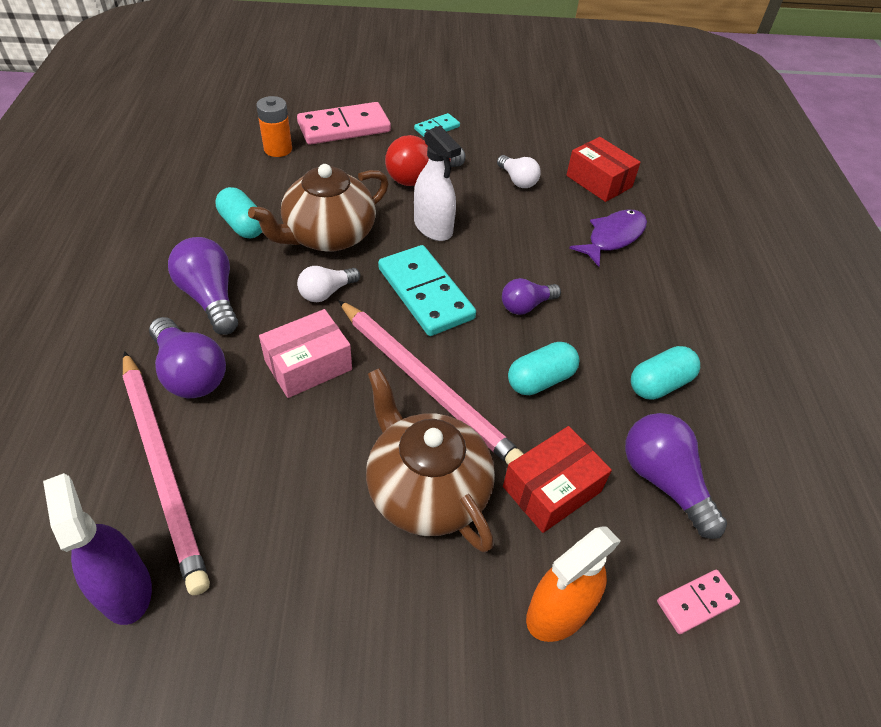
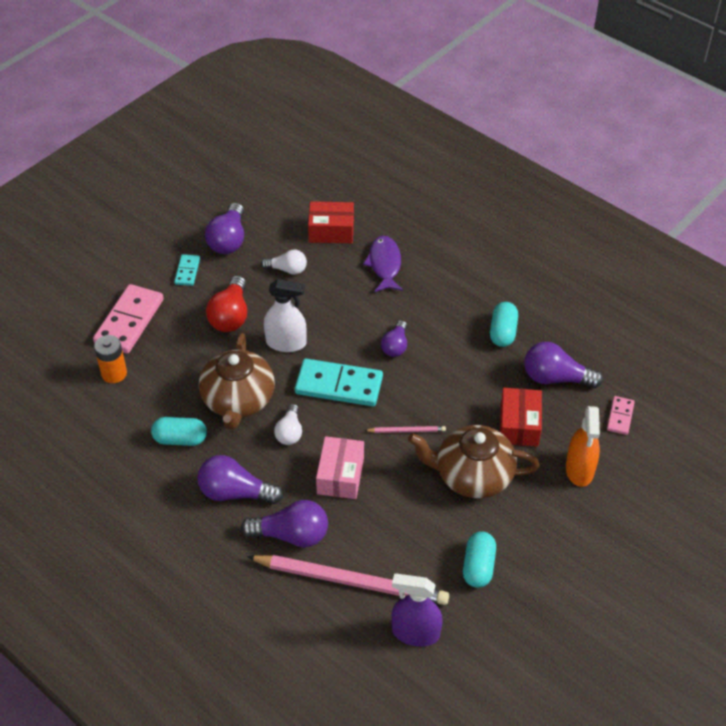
camera: 45 degrees left, 0 degrees up
pink pencil [338,300,524,464] -> pink pencil [364,426,446,433], size x0.43
turquoise capsule [508,342,579,395] -> turquoise capsule moved to [463,531,496,588]
none -> purple light bulb [205,203,244,254]

